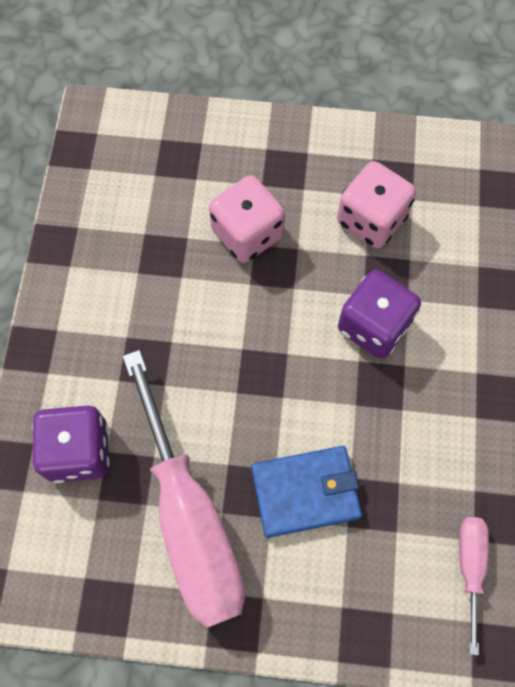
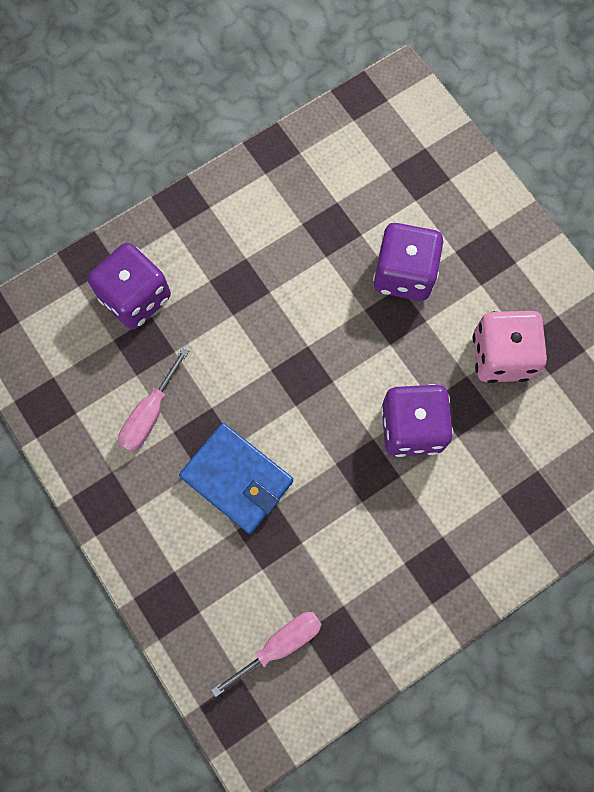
camera: 50 degrees right, 5 degrees up
pink screwdriver [123,350,245,628] -> pink screwdriver [118,347,189,452], size x0.45
pink dice [209,175,285,263] -> purple dice [373,223,444,301]

